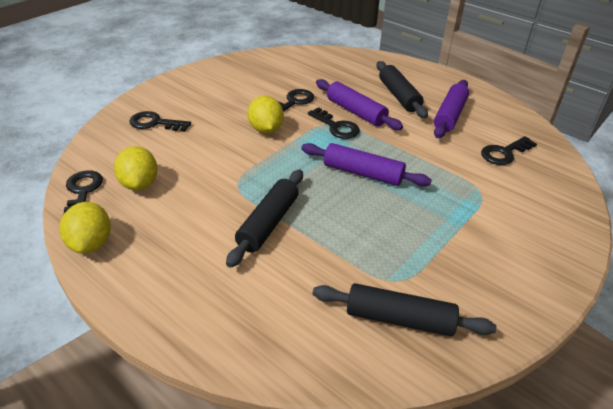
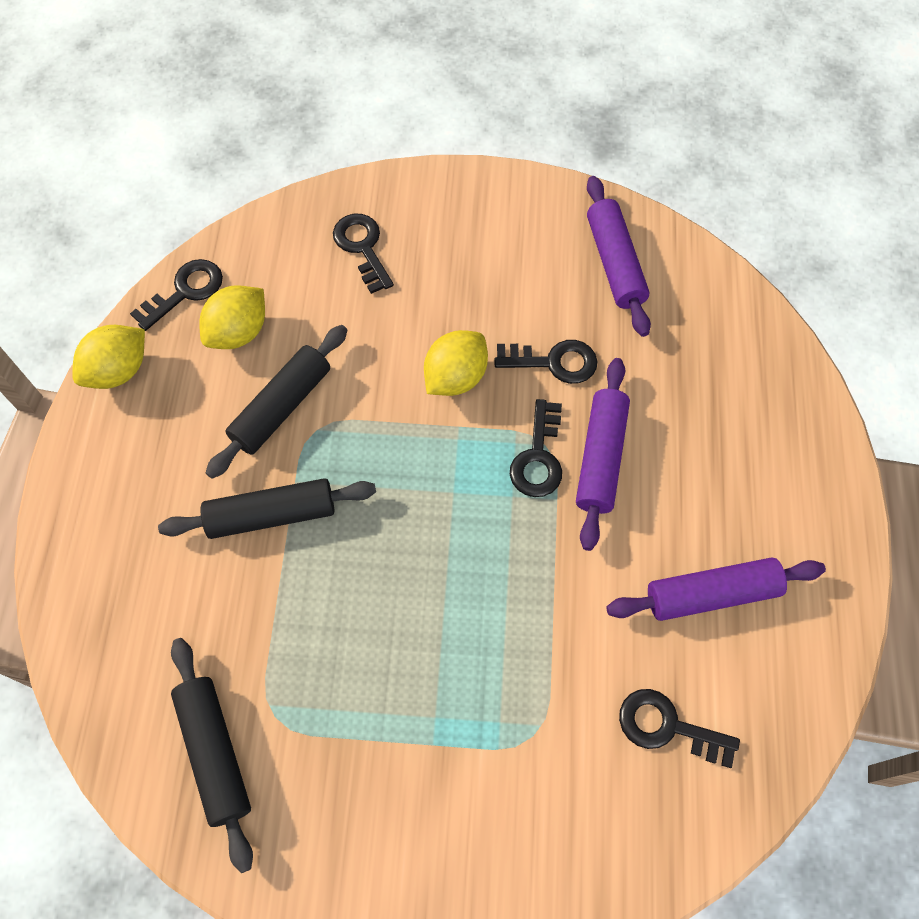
camera: 55 degrees right, 25 degrees up
purple rolling pin [301,143,432,186] -> purple rolling pin moved to [587,176,651,337]
black rolling pin [377,61,428,118] -> black rolling pin moved to [206,325,347,478]

